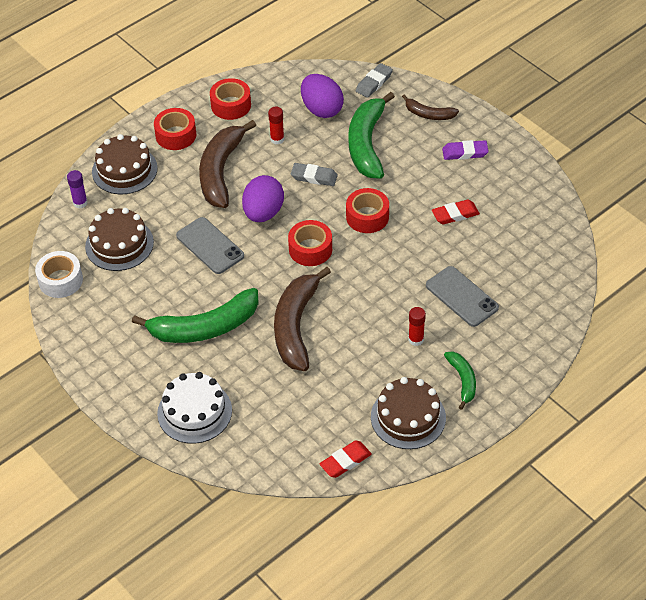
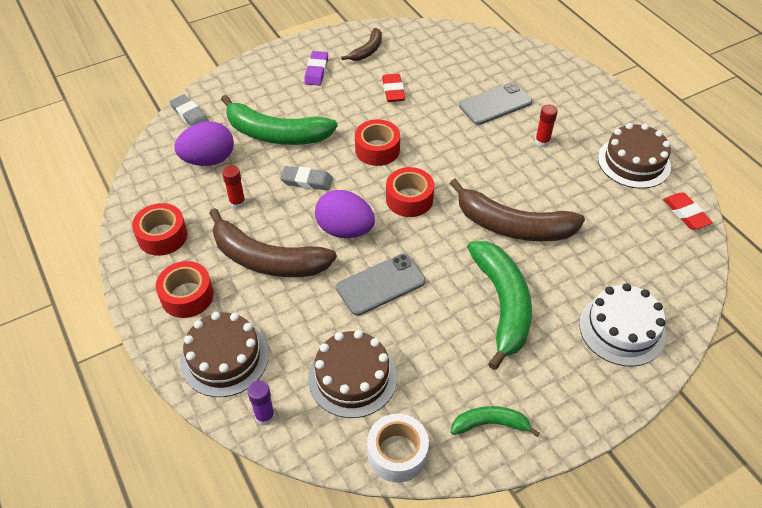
camera: 80 degrees left, 0 degrees up
grey eraser [291,163,338,186] -> grey eraser turned 75 degrees clockwise [280,166,333,191]
brown banana [402,94,459,120] -> brown banana moved to [341,28,382,61]
green banana [444,351,476,410] -> green banana moved to [451,406,540,437]

